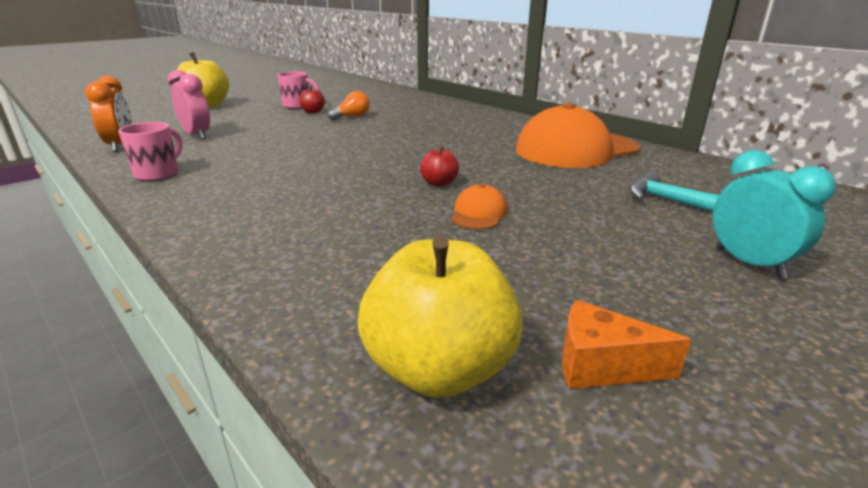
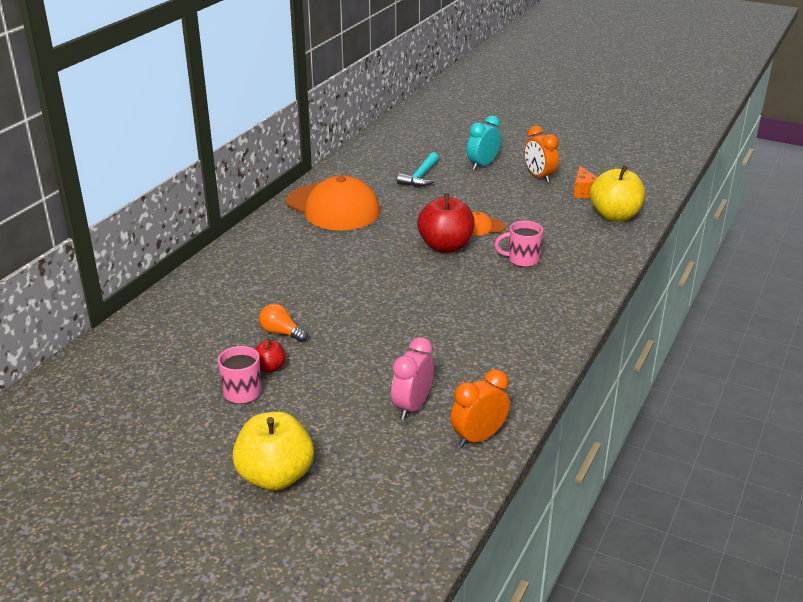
camera: 110 degrees left, 5 degrees up
pink mug [118,122,182,181] -> pink mug moved to [494,221,543,267]
red apple [420,146,459,187] -> red apple [417,194,474,253], size x2.06
none -> orange clock [524,126,559,183]

